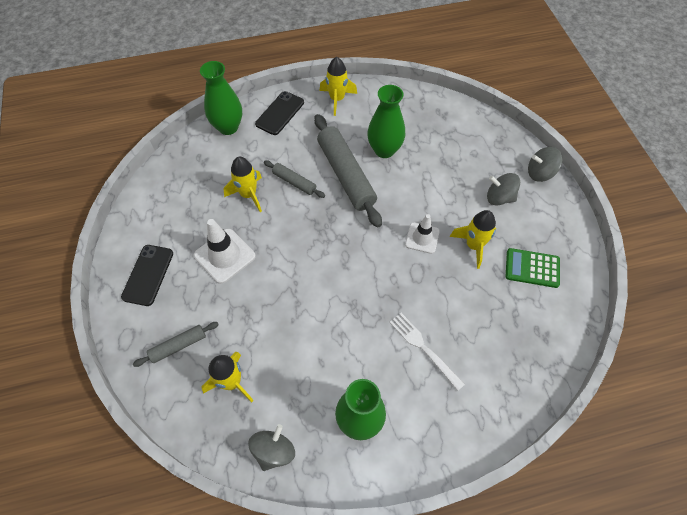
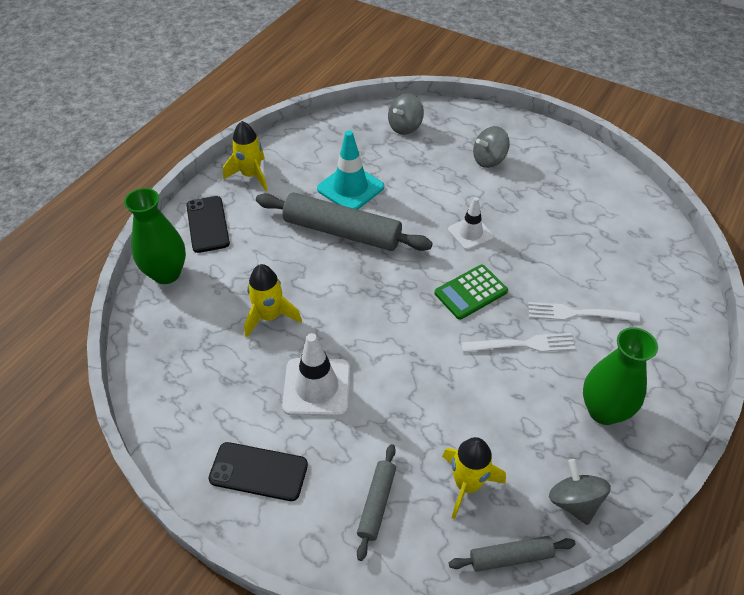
camera: 45 degrees left, 10 degrees down
black phone [121,245,173,306] -> black phone turned 45 degrees counterclockwise [208,442,308,501]
grey rolling pin [264,160,325,198] -> grey rolling pin moved to [449,536,576,572]
green vase [367,85,405,158] -> turquoise traffic cone [317,130,384,210]
yellow rocket [450,210,496,269] -> none
green calculator [505,248,560,288] -> green calculator moved to [434,265,508,320]
grey spinning top [528,147,562,182] -> grey spinning top moved to [388,93,424,135]
none -> white fork [461,333,576,352]

